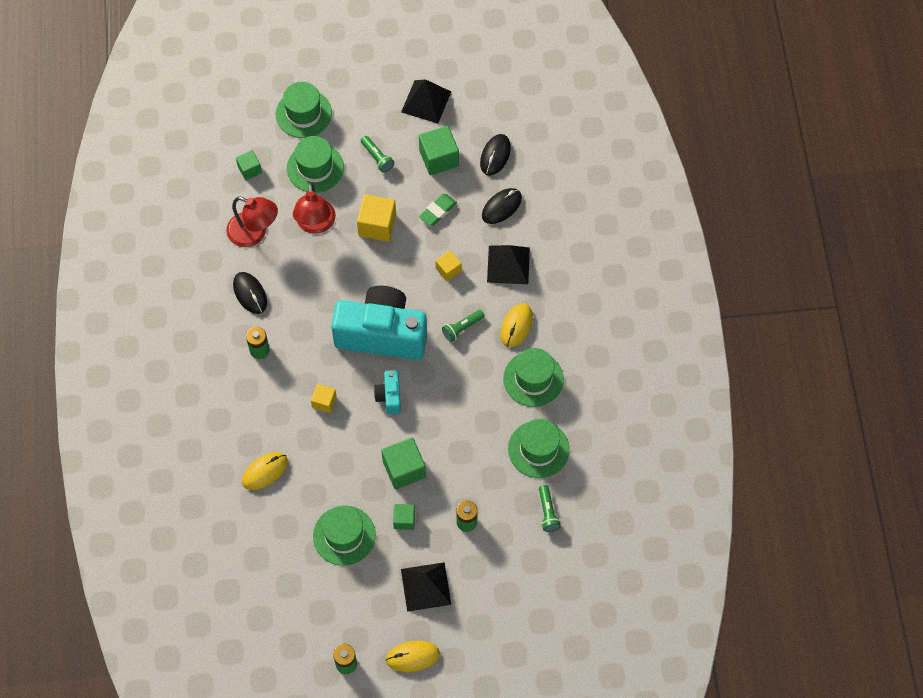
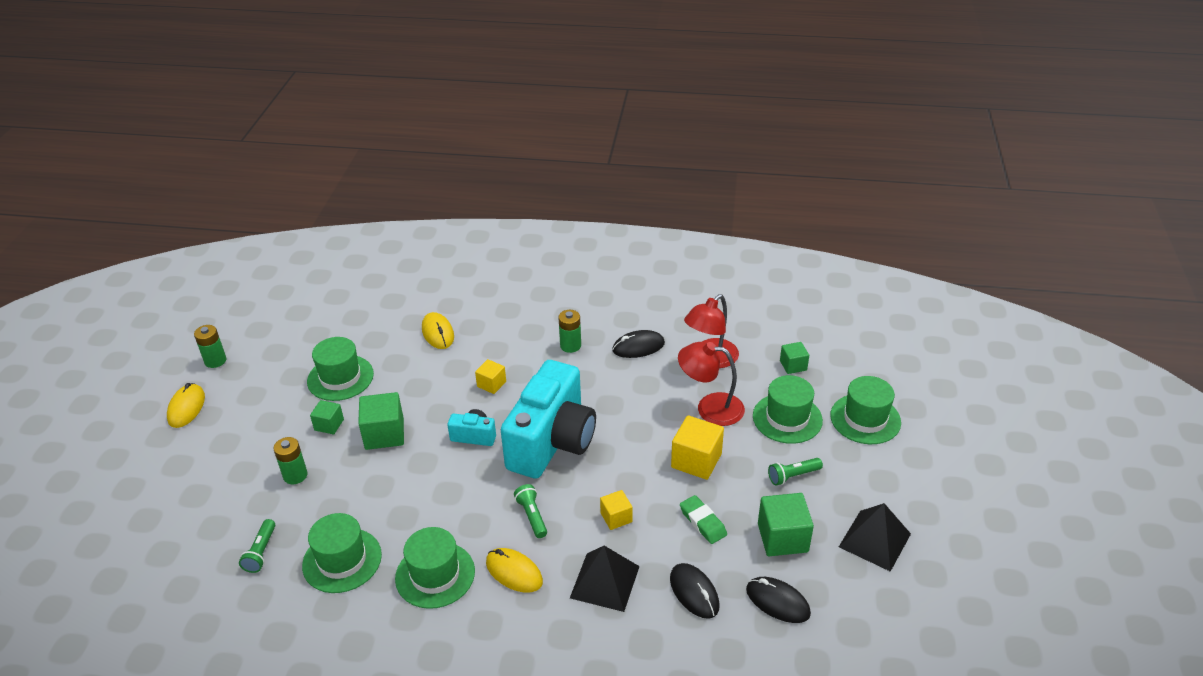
camera: 105 degrees right, 25 degrees down
black pyramid [401,562,451,612] -> none
green flashlight [539,485,561,532] -> green flashlight turned 90 degrees counterclockwise [239,519,276,573]

